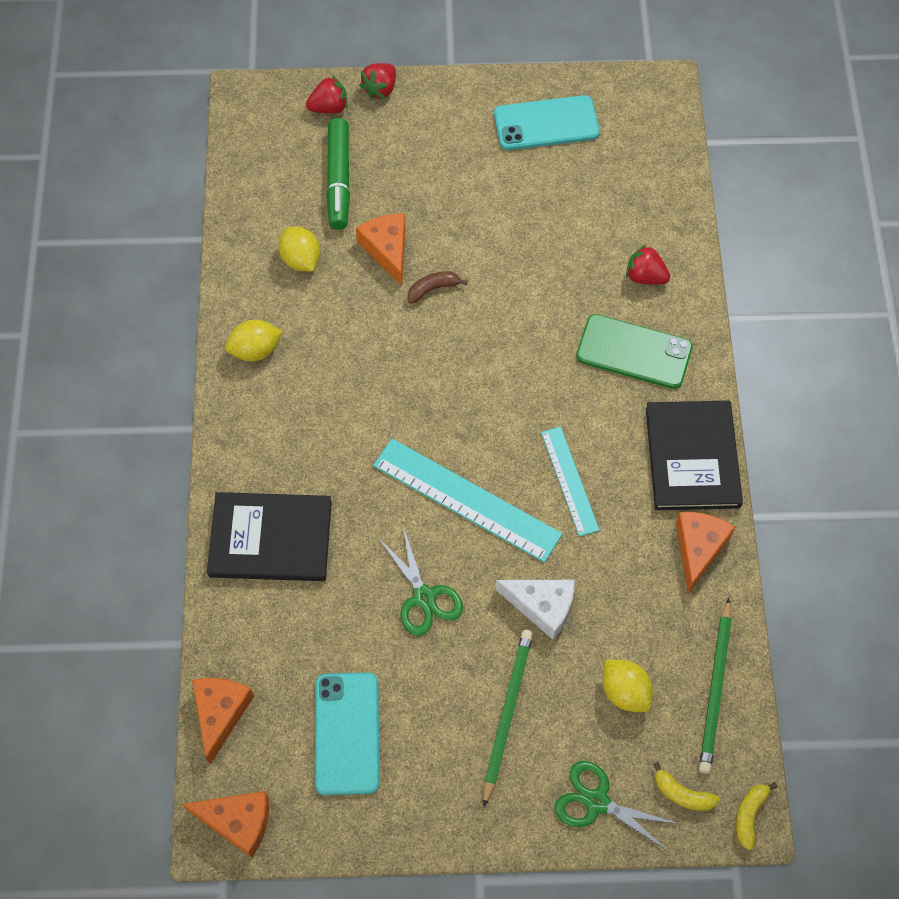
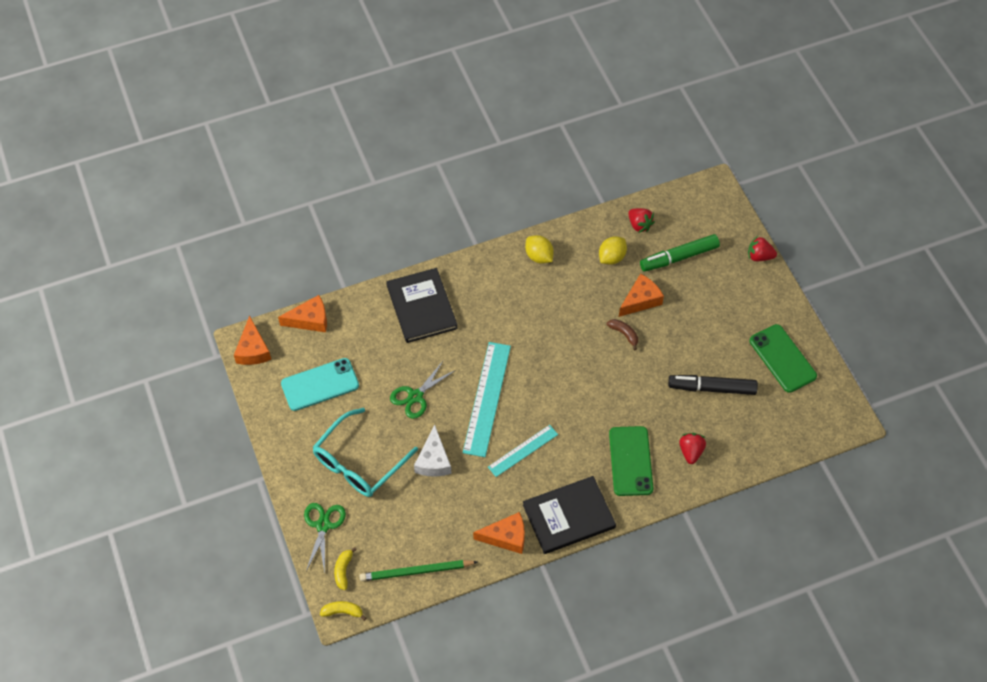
camera: 70 degrees right, 5 degrees down
red strawberry [306,75,348,114] -> red strawberry moved to [628,208,655,233]
green pencil [483,630,533,807] -> turquoise glasses [313,408,418,497]
turquoise phone [494,95,600,150] -> green phone [750,324,817,393]
yellow lemon [603,660,653,712] -> none
none -> black marker [668,375,758,395]

